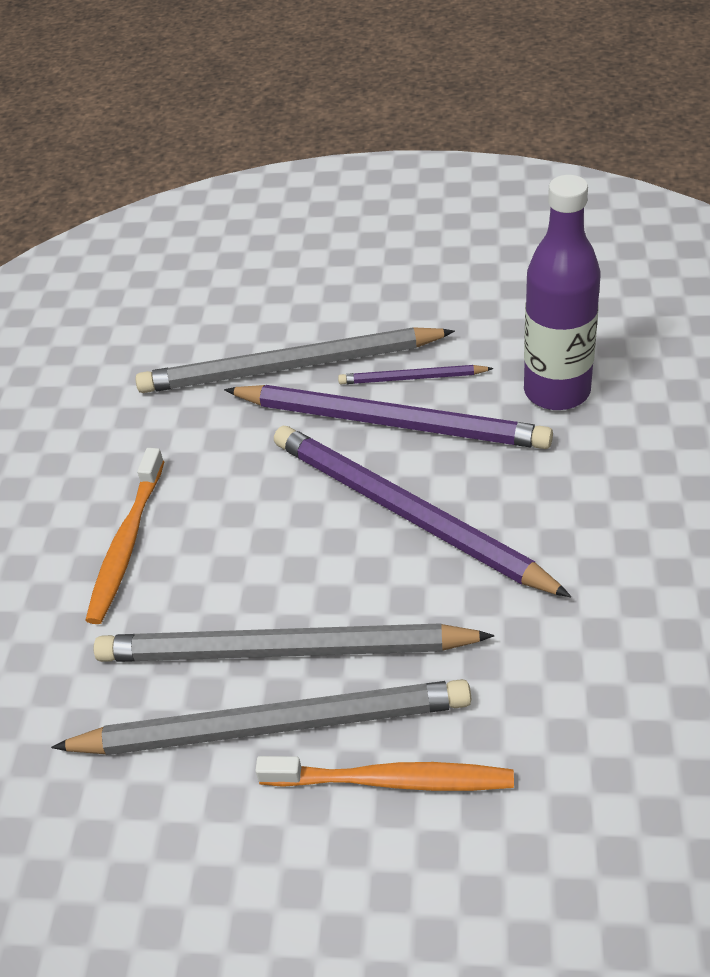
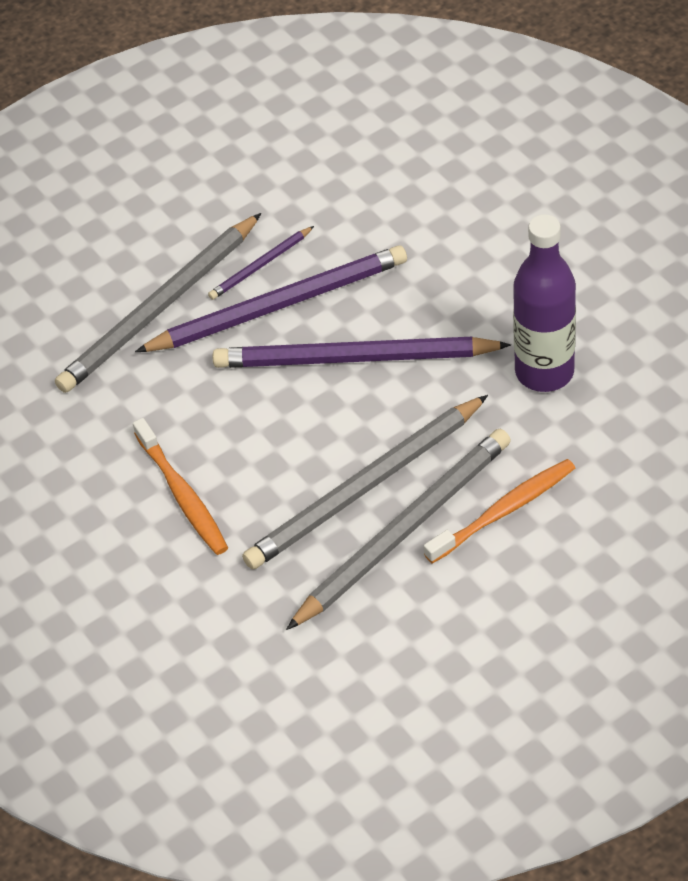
camera: 40 degrees left, 5 degrees up
purple bottle [524,175,601,410] -> purple bottle moved to [513,214,576,392]

